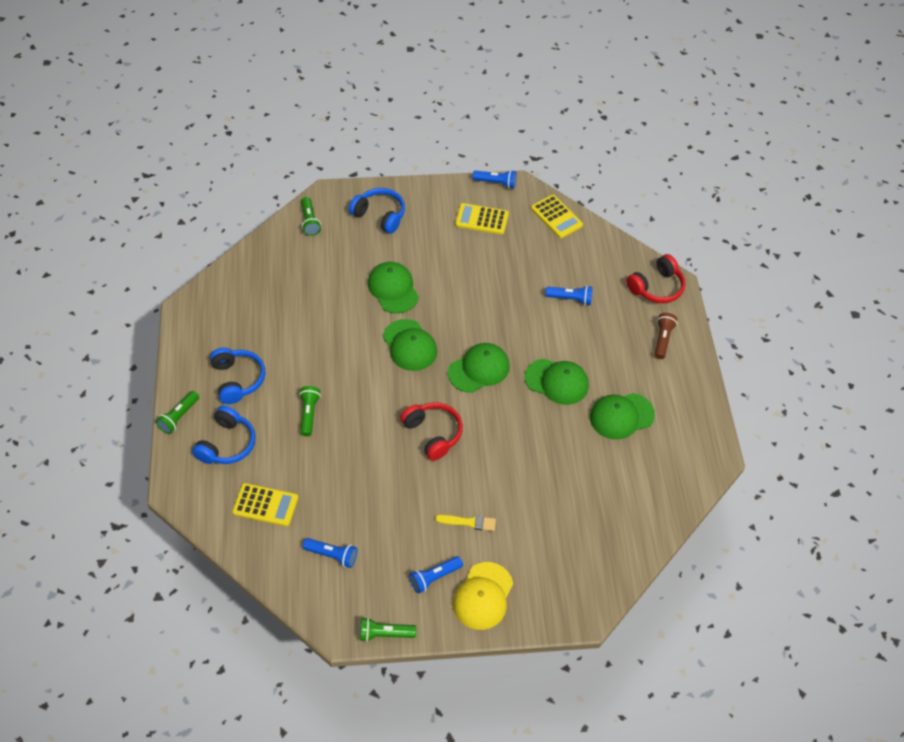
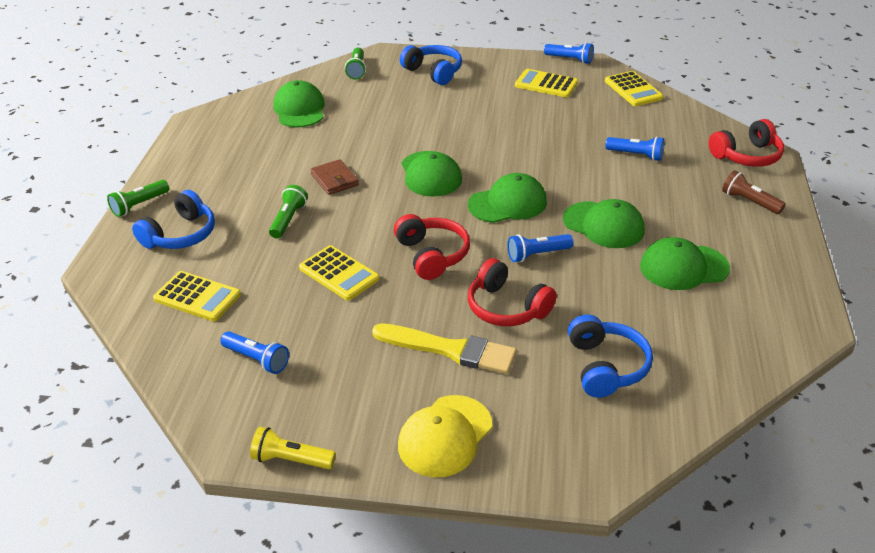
camera: 15 degrees right, 15 degrees down
blue headphones [210,347,266,404] -> blue headphones moved to [568,315,653,398]
green flashlight [360,617,416,642] -> yellow flashlight [250,427,336,469]
green cap [368,262,419,313] -> green cap moved to [273,80,325,127]
blue flashlight [409,556,463,594] -> blue flashlight moved to [507,234,573,262]
yellow brush [435,515,496,531] -> yellow brush [372,323,517,374], size x1.77
brown flashlight [655,313,677,359] -> brown flashlight turned 75 degrees counterclockwise [722,170,786,214]
none -> yellow calculator [299,245,380,301]
none -> brown wallet [310,159,359,195]
none -> red headphones [468,258,557,326]

